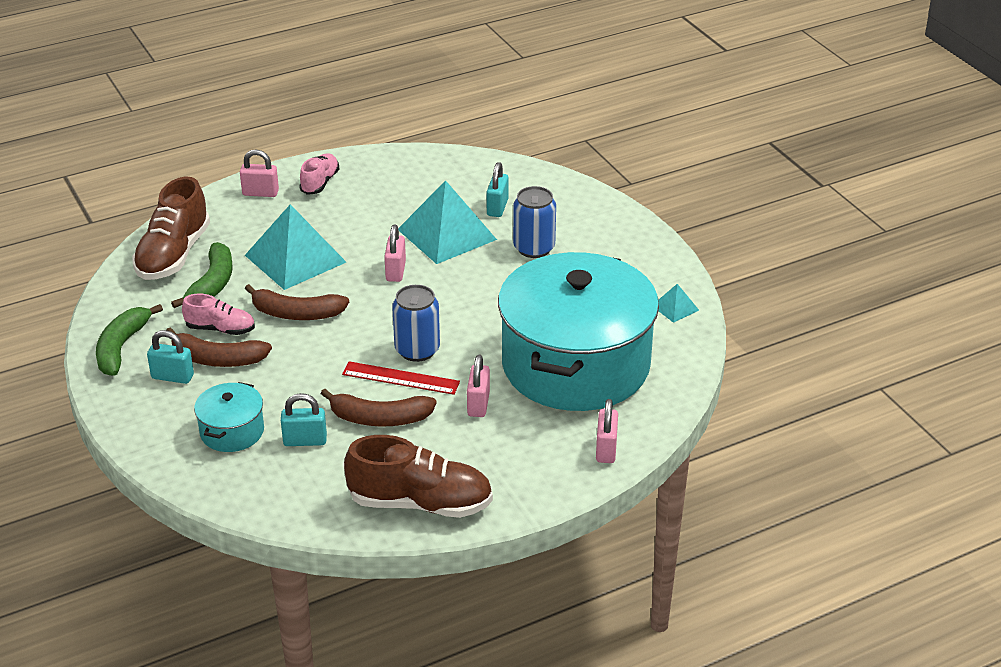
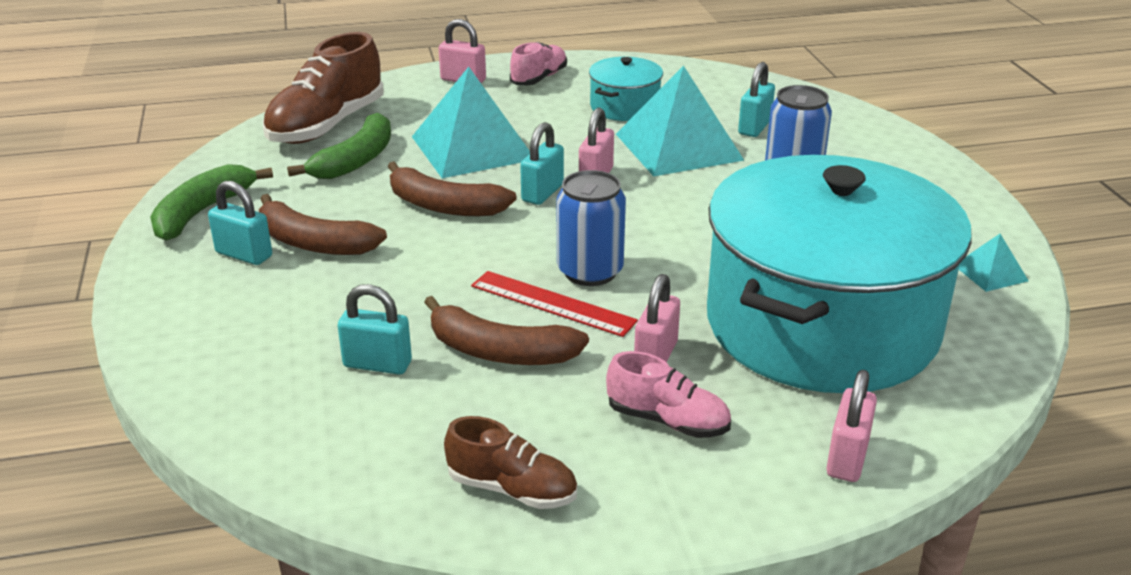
camera: 15 degrees right, 5 degrees down
pink shoe [182,293,255,335] -> pink shoe moved to [606,351,731,438]
turquoise pot [194,382,264,452] -> turquoise pot moved to [589,57,663,121]
brown shoe [344,435,493,518] -> brown shoe [444,416,577,509], size x0.56
none -> turquoise padlock [520,122,564,205]

